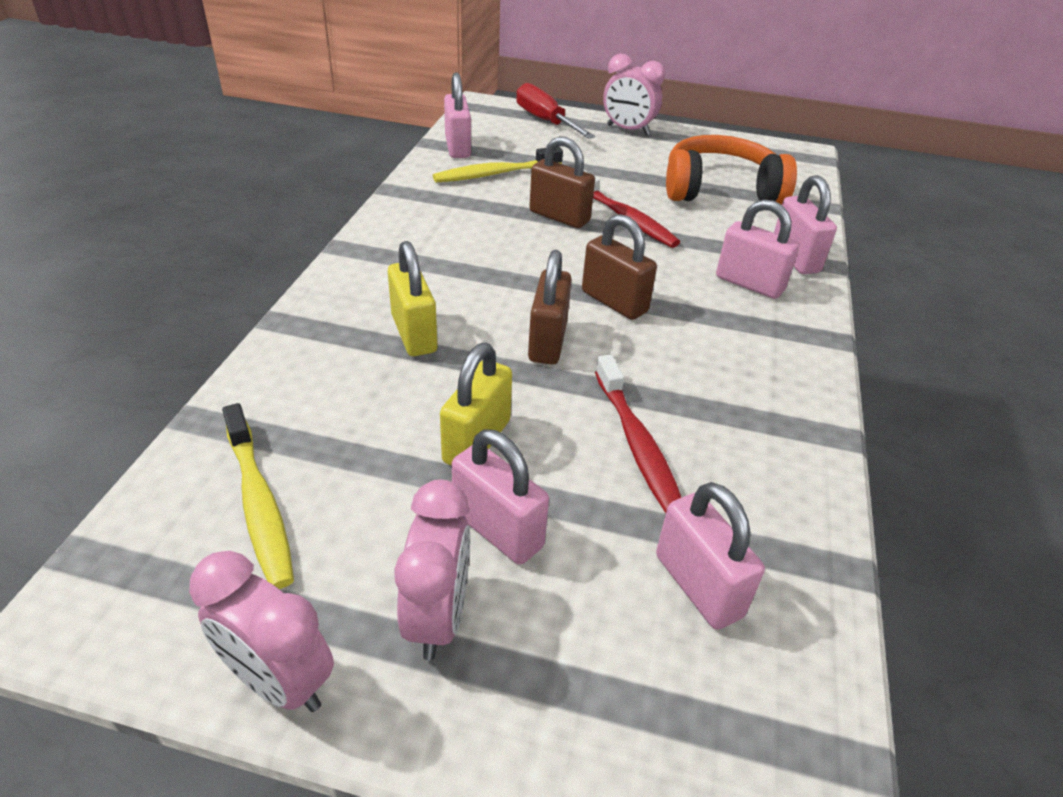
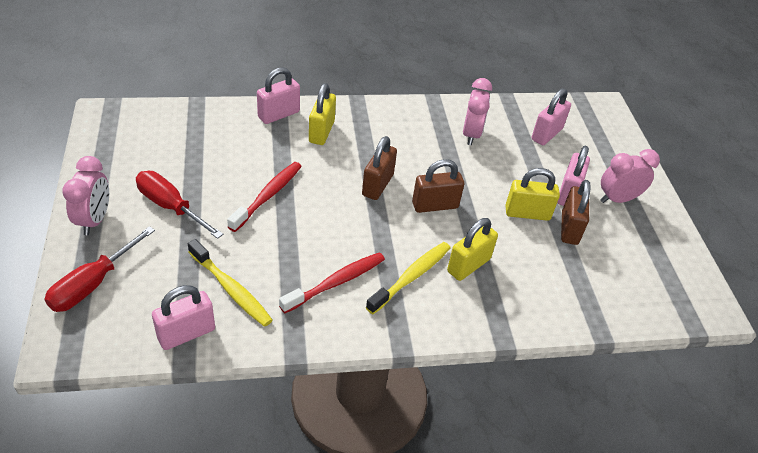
camera: 115 degrees left, 5 degrees up
pink clock [189,551,334,712] -> pink clock moved to [463,78,492,145]
yellow toothbrush [222,403,294,589] -> yellow toothbrush moved to [366,242,451,314]
brown padlock [529,136,595,228] -> brown padlock moved to [561,180,591,245]
red toothbrush [595,355,682,513] -> red toothbrush moved to [279,252,385,313]
orange headphones [666,135,797,205] -> none
pink padlock [716,199,799,299] -> yellow padlock [309,83,336,145]
none -> red screwdriver [136,171,223,239]

